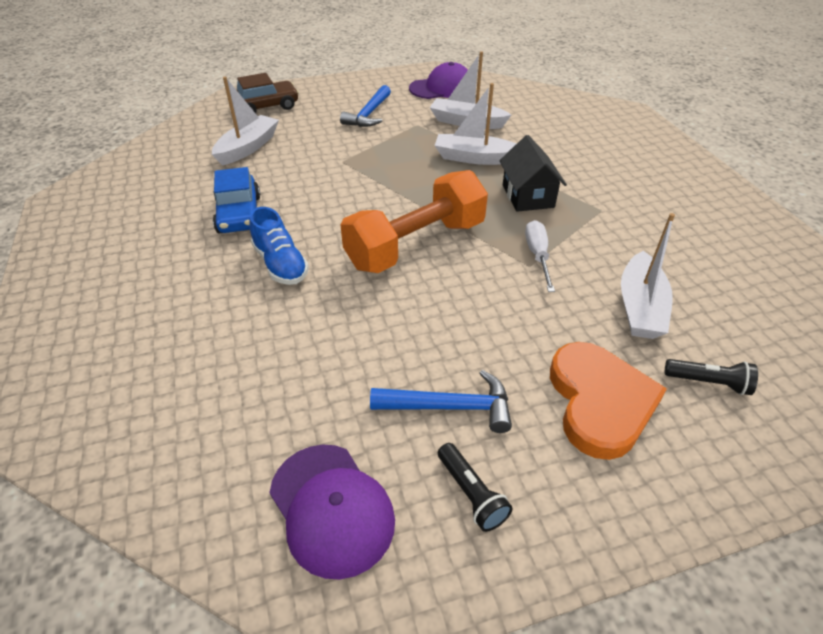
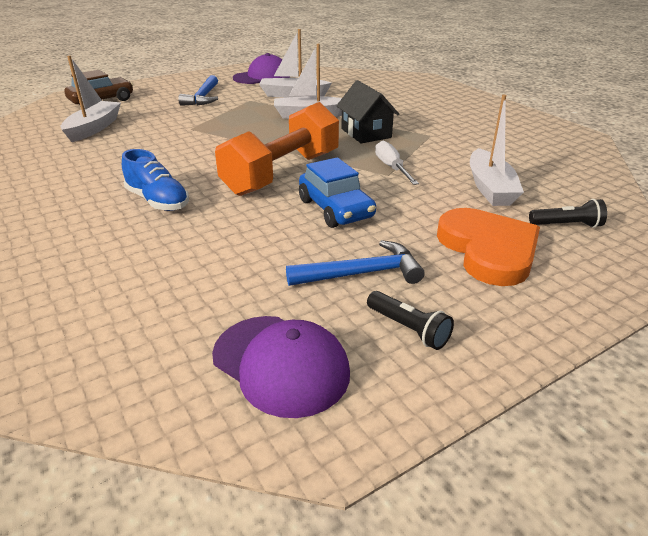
camera: 15 degrees left, 10 degrees down
blue car [213,167,260,234] -> blue car moved to [299,157,376,228]

